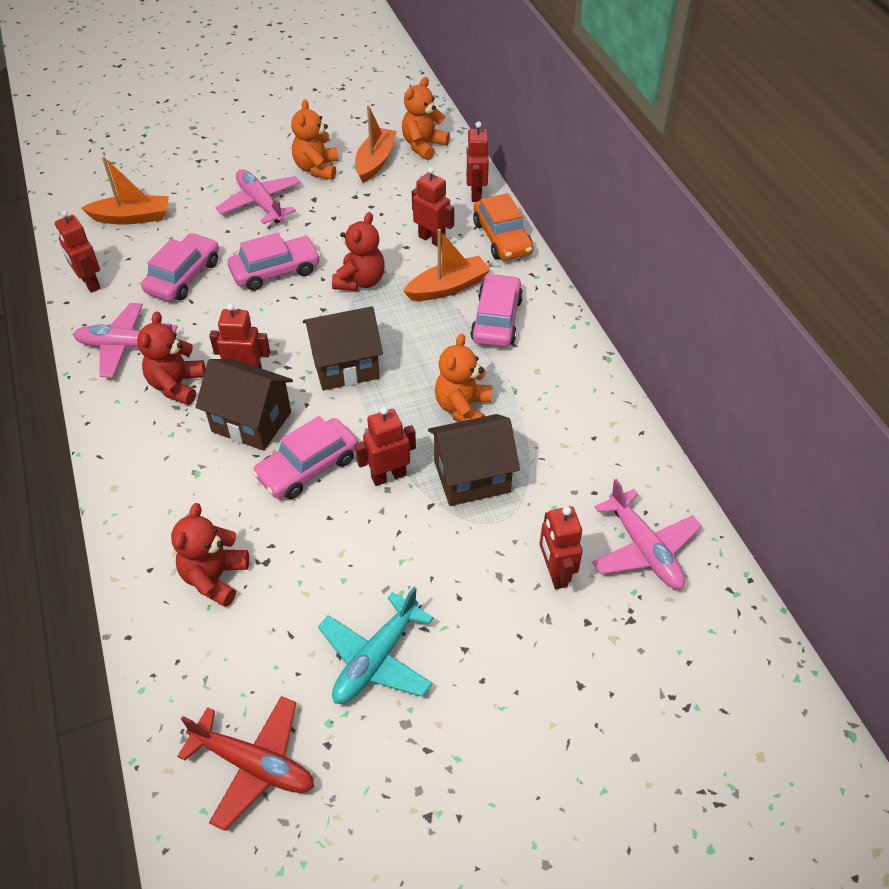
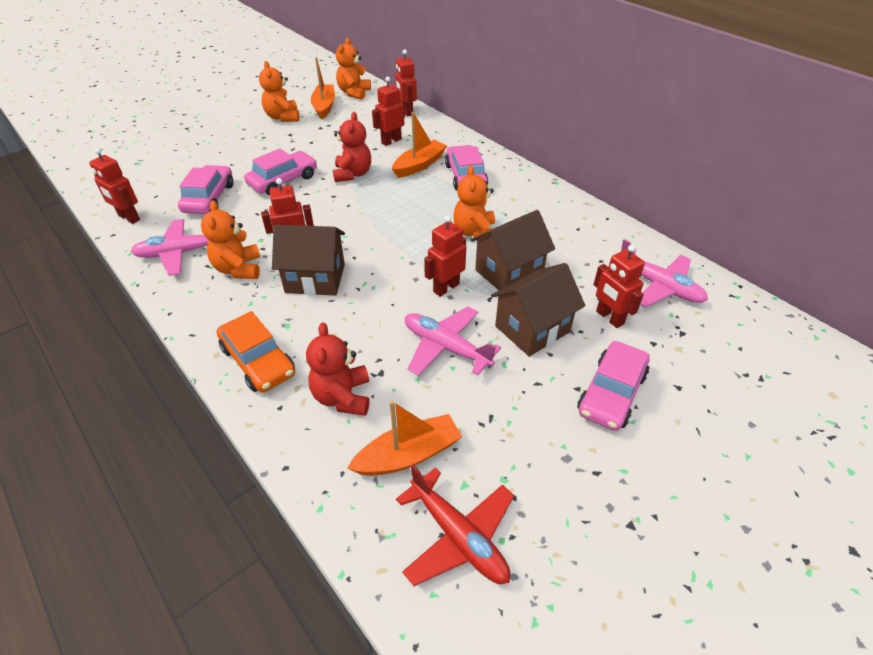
camera: 20 degrees left, 5 degrees down
orange boat [81,157,169,224] -> orange boat moved to [347,401,462,476]
red teddy bear [137,311,205,405] -> orange teddy bear [201,200,260,279]
red plane [177,696,314,831] -> red plane turned 45 degrees clockwise [396,465,514,586]
pink plane [215,169,301,224] -> pink plane moved to [405,306,501,376]
pink car [252,416,358,499] -> pink car moved to [578,341,650,431]
brown house [303,306,383,390] -> brown house moved to [491,263,585,356]
turquoise plane [318,587,434,704] -> none
red robot [412,167,454,247] -> red robot turned 60 degrees counterclockwise [372,77,405,146]
orange car [473,193,534,260] -> orange car moved to [217,311,295,393]

